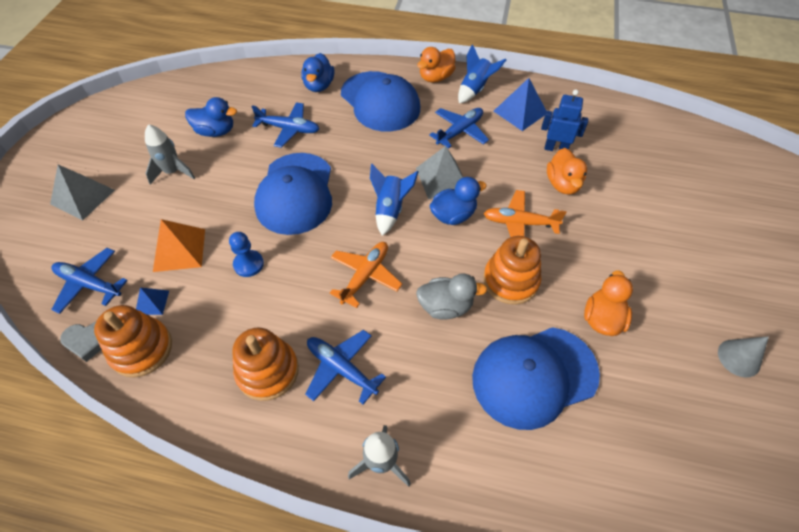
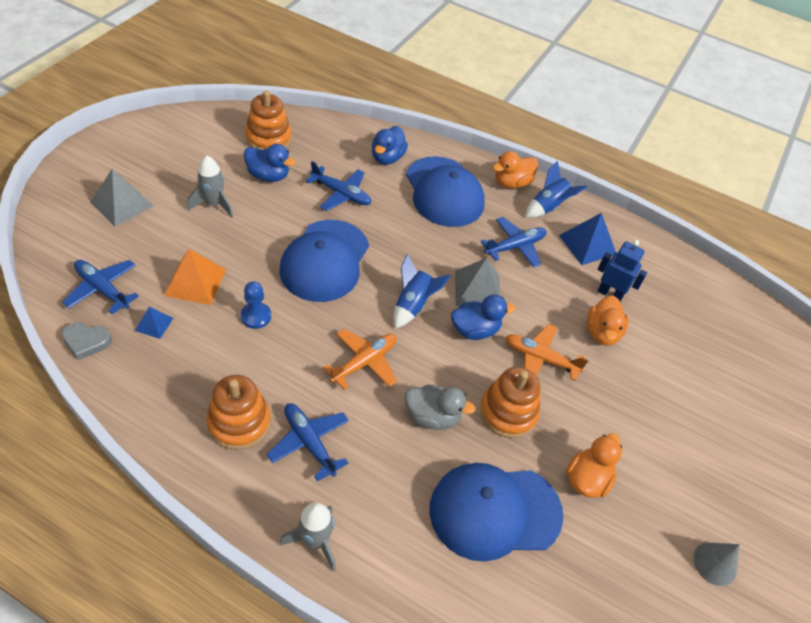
camera: 10 degrees right, 5 degrees down
orange stacking toy [94,305,172,377] -> orange stacking toy moved to [245,90,292,150]

